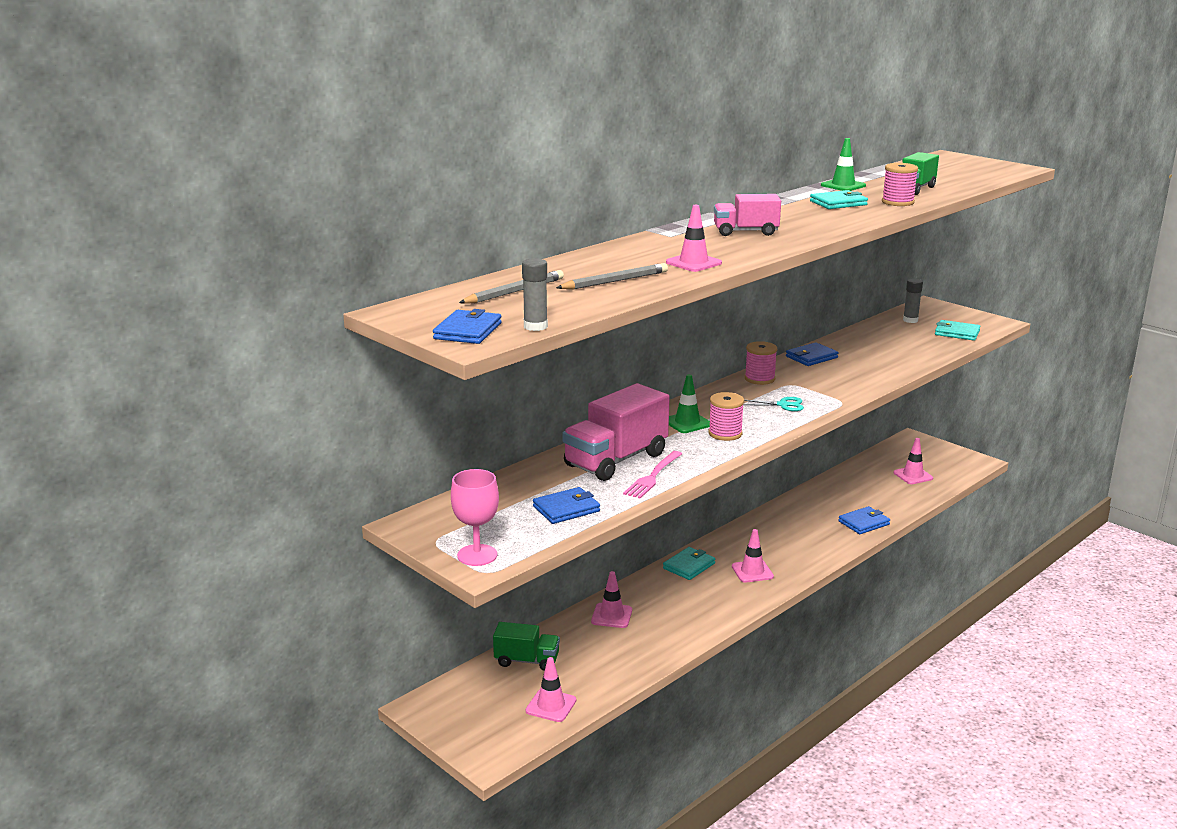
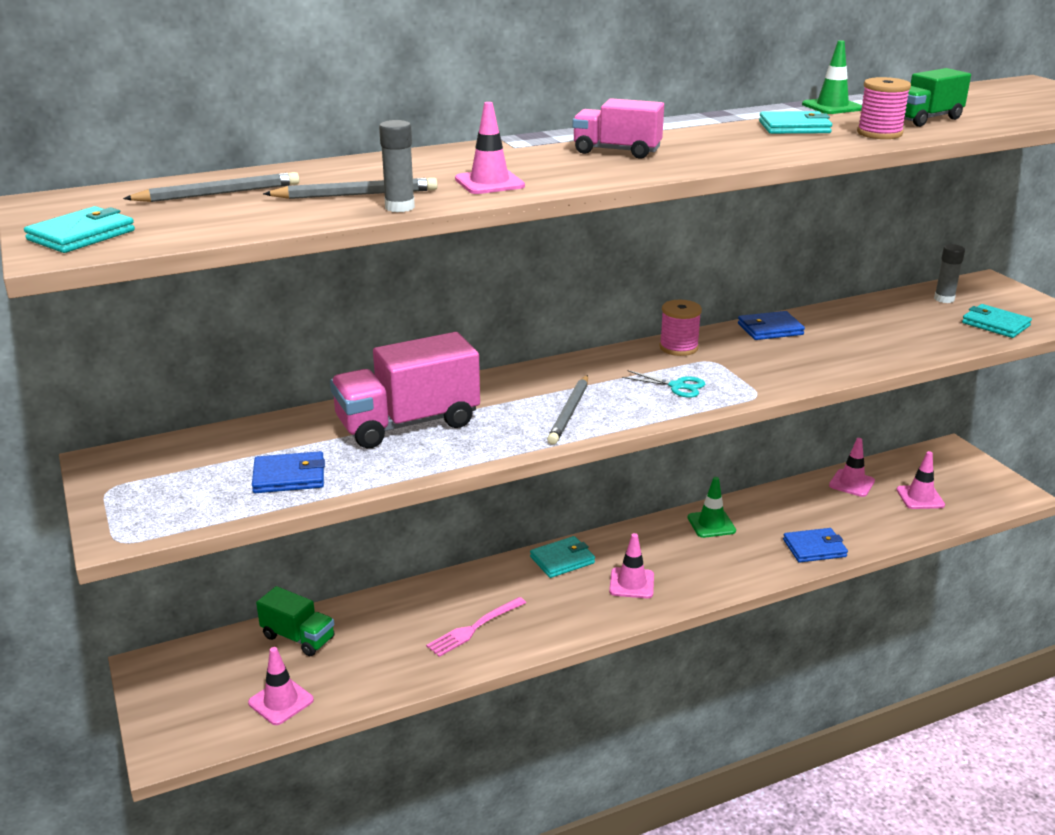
camera: 20 degrees right, 5 degrees up
blue wallet [433,309,502,344] -> turquoise wallet [24,206,135,253]
pink goblet [451,469,499,566] -> none
grey glue stick [522,258,548,331] -> grey glue stick moved to [379,120,415,212]
pink traffic cone [591,571,632,628] -> pink traffic cone moved to [829,438,875,497]
pink fork [623,451,682,498] -> pink fork moved to [426,597,526,657]
green traffic cone [669,374,710,433] -> green traffic cone moved to [688,477,736,538]
pink spool [709,392,744,441] -> grey pencil [547,375,588,444]

